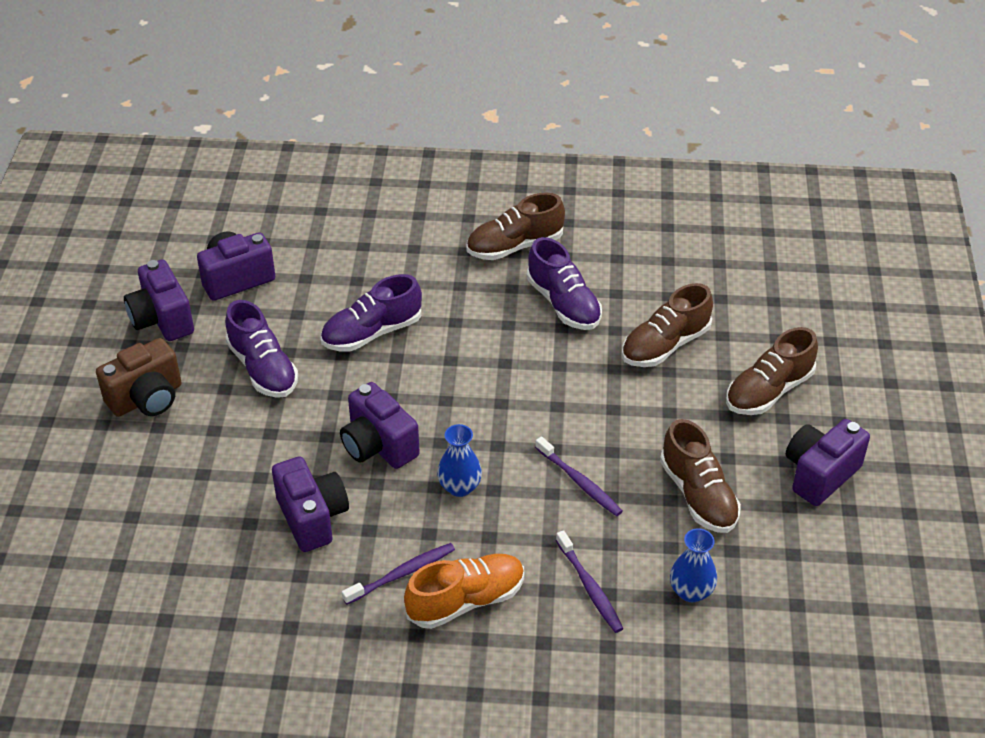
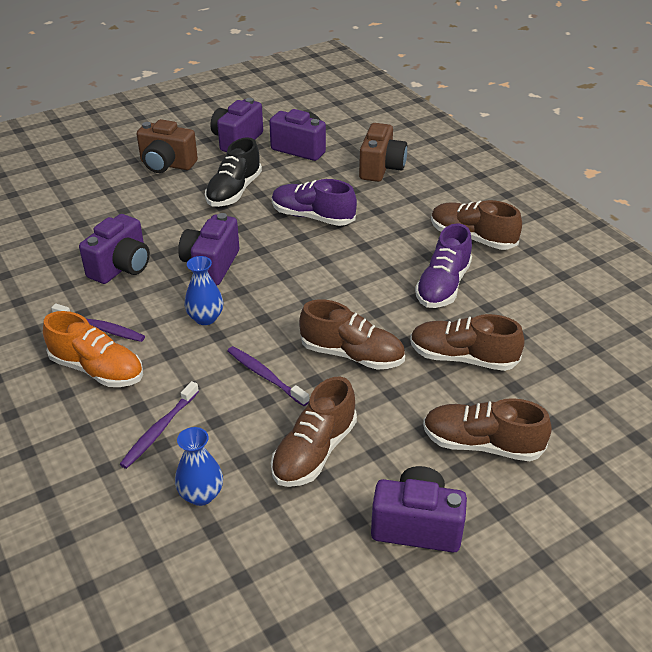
camera: 55 degrees right, 5 degrees down
purple shoe [225,300,298,398] -> black shoe [205,137,262,207]
purple toothbrush [535,436,623,516] -> purple toothbrush turned 120 degrees clockwise [228,346,309,406]
none -> brown shoe [299,299,405,370]
none -> brown camera [359,123,407,182]

